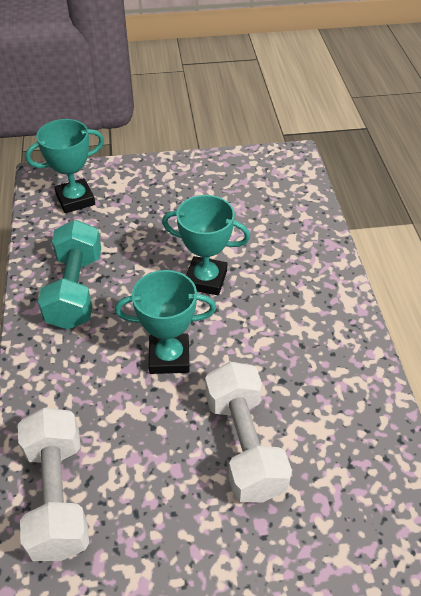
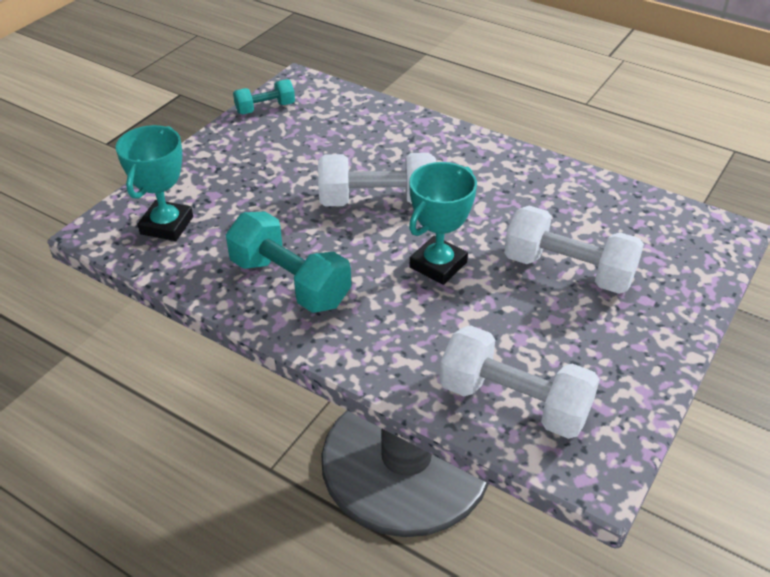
camera: 50 degrees left, 5 degrees down
turquoise trophy [162,195,250,295] -> white dumbbell [318,153,436,206]
none -> turquoise dumbbell [233,79,295,114]

